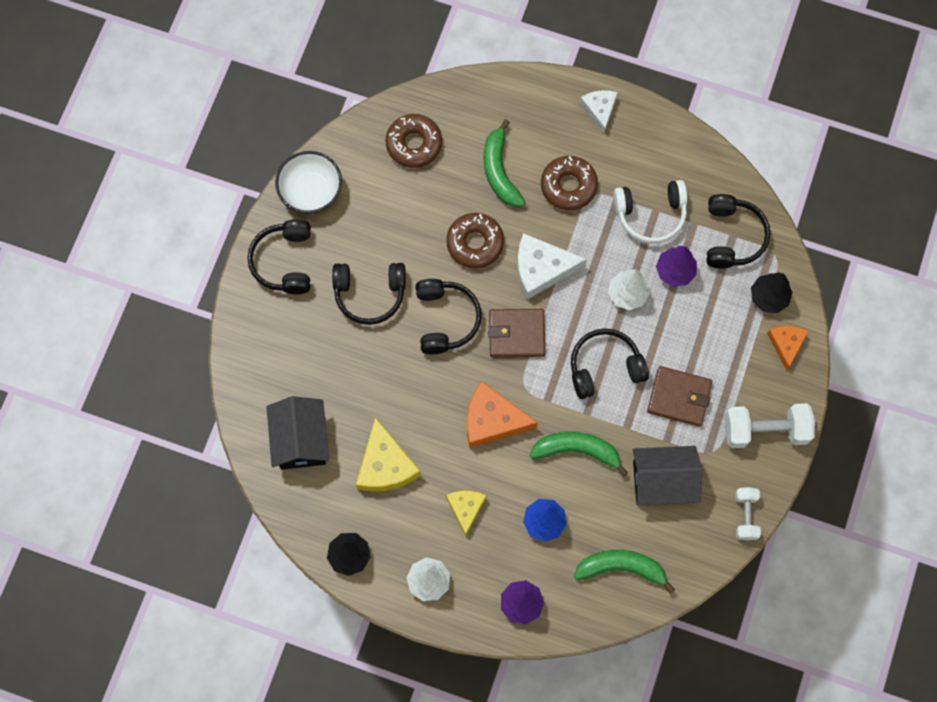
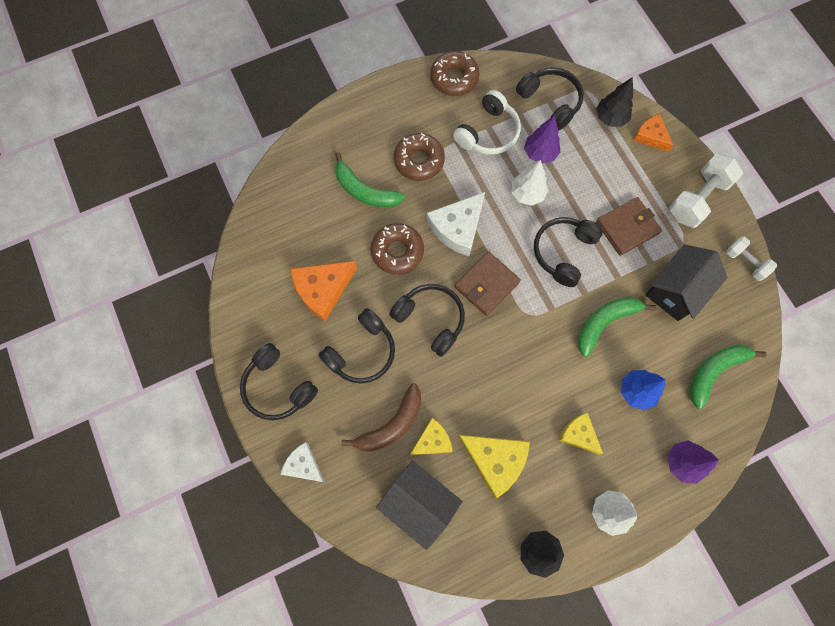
camera: 45 degrees left, 0 degrees up
white bowl [275,151,342,213] -> none
brown donut [385,114,442,168] -> brown donut moved to [430,51,480,96]
orange cheese [467,381,538,448] -> orange cheese moved to [290,261,357,321]
white cheese [580,90,618,133] -> white cheese moved to [280,442,325,482]
none -> brown banana [341,383,421,452]
none -> yellow cheese [410,418,453,455]

